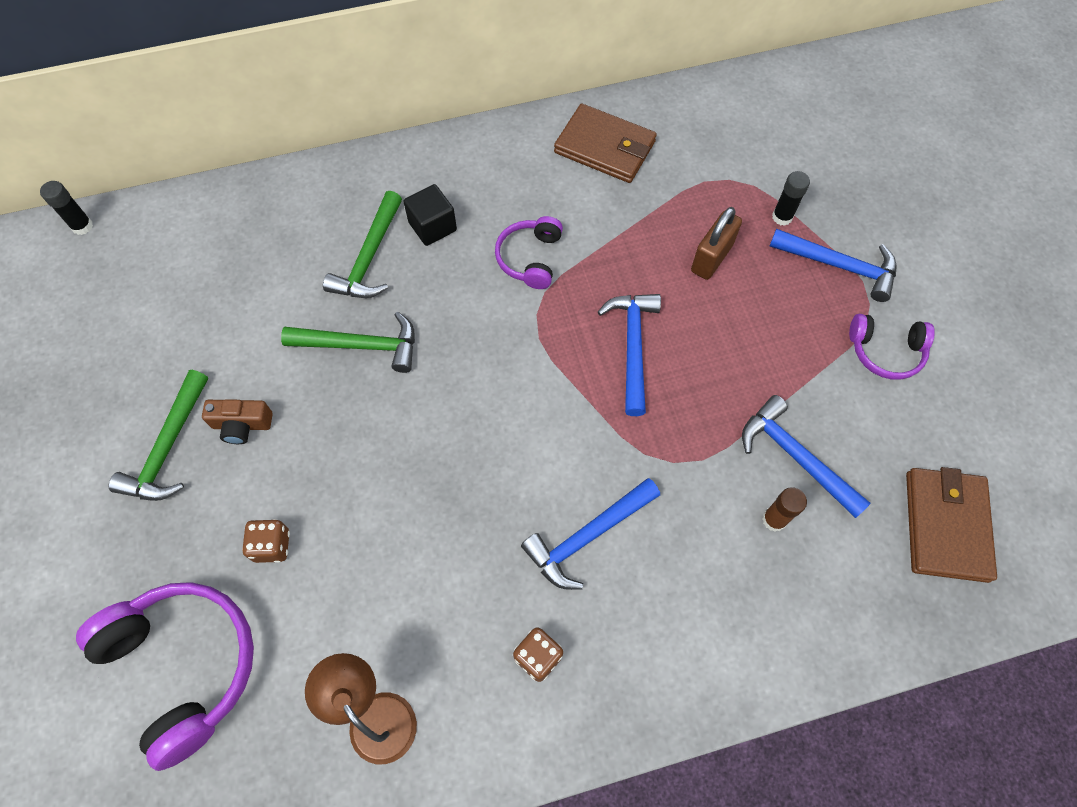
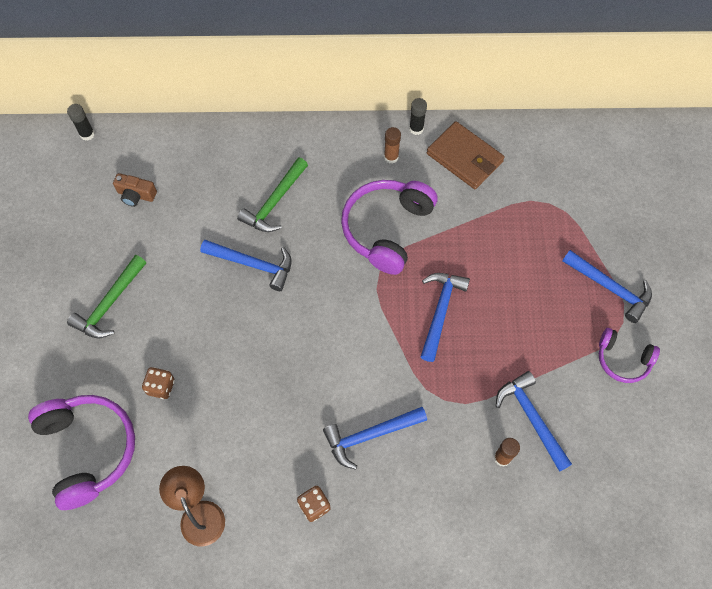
camera: 15 degrees right, 0 degrees up
brown camera [202,399,273,444] -> brown camera moved to [113,173,157,207]
green hammer [281,312,415,373] -> blue hammer [200,240,292,291]
black cube [403,184,457,246] -> none
purple headphones [495,216,563,289] -> purple headphones [341,180,438,275], size x1.79
brown padlock [691,207,742,280] -> none
black glue stick [772,171,810,226] -> black glue stick moved to [409,98,427,135]
brown wallet [906,467,997,583] -> none
none -> brown glue stick [384,127,401,164]

